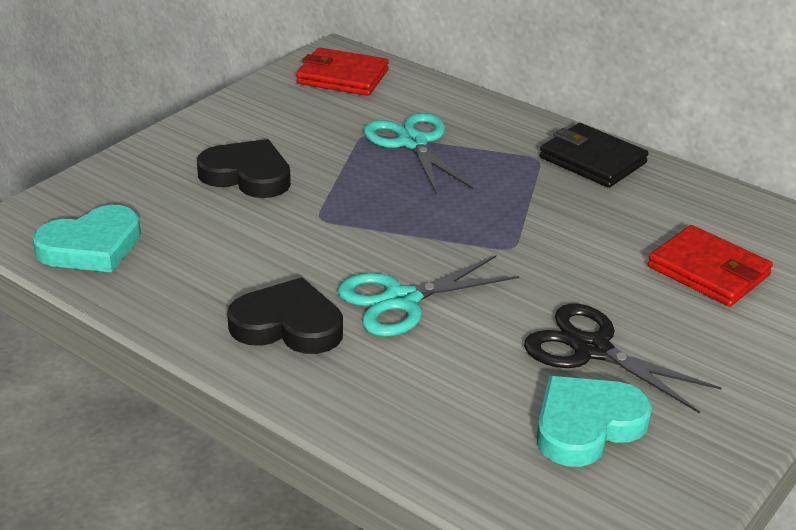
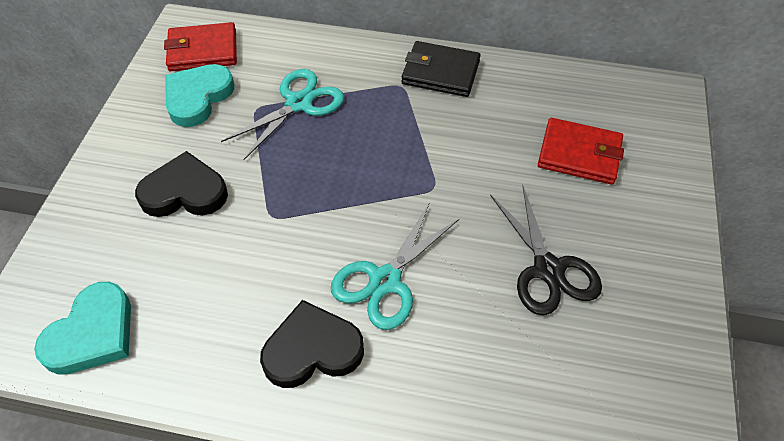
camera: 25 degrees left, 20 degrees up
turquoise scissors [364,113,473,194] -> turquoise scissors turned 90 degrees clockwise [221,69,344,160]
black scissors [524,304,722,413] -> black scissors turned 120 degrees counterclockwise [490,185,602,315]
turquoise heart [537,376,652,467] -> turquoise heart moved to [165,64,234,127]

